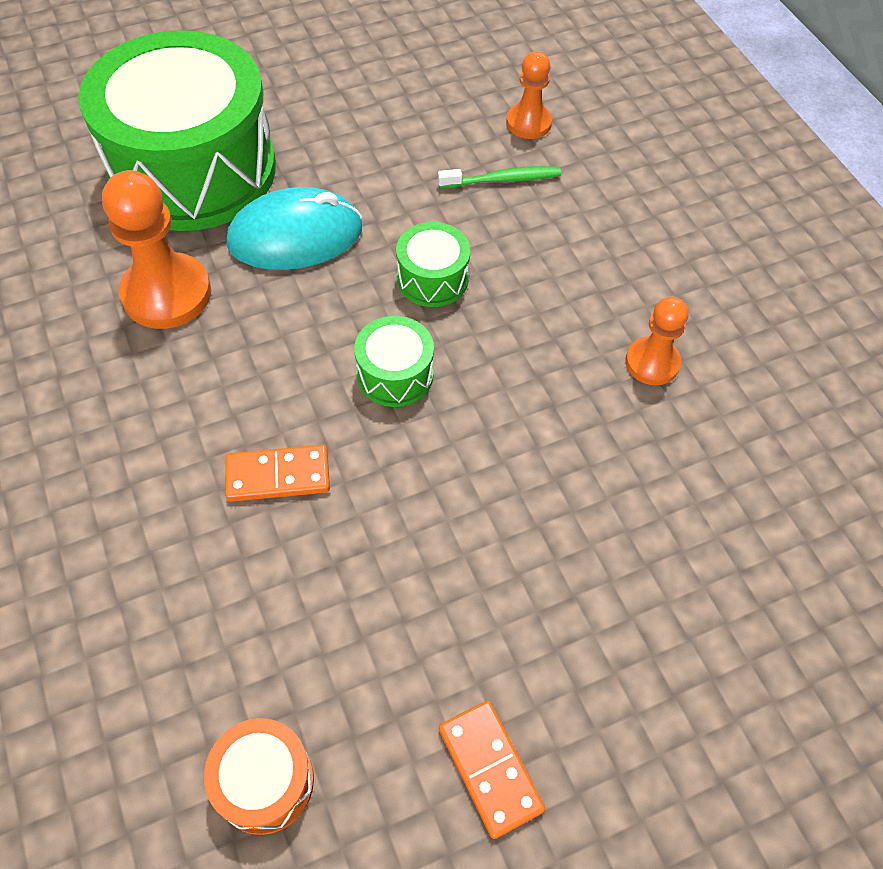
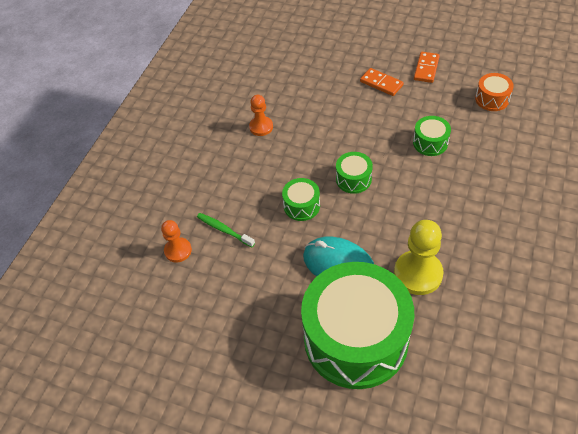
camera: 130 degrees left, 5 degrees down
orange pawn [102,170,211,329] -> yellow pawn [394,220,444,295]
orange domino [225,445,330,502] -> orange domino moved to [360,68,404,96]
none -> green drum [413,116,451,156]

